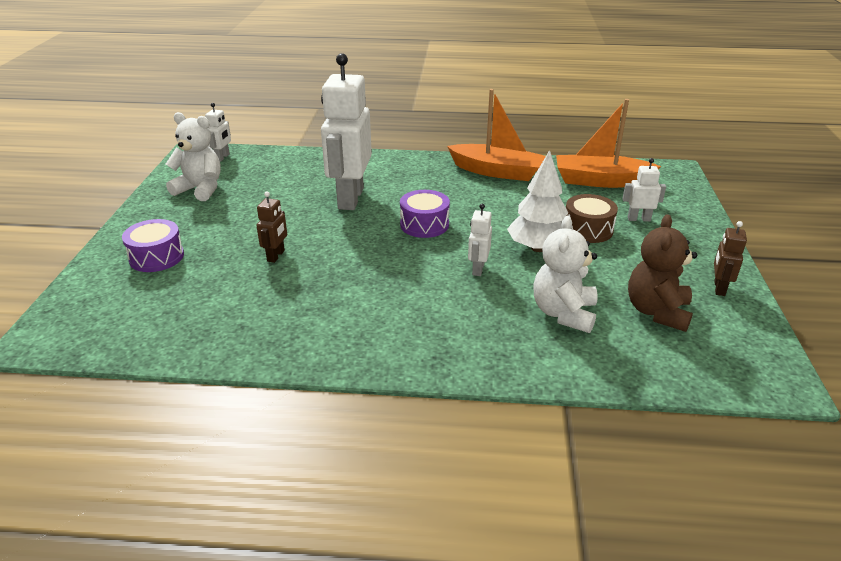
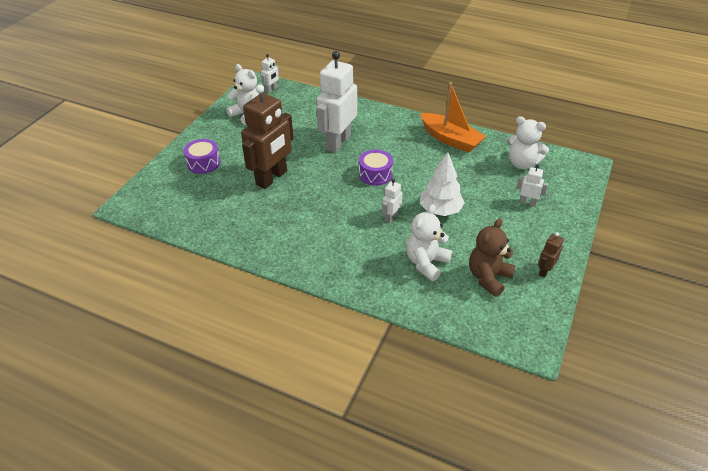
camera: 20 degrees right, 10 degrees up
brown robot [256,191,287,263] -> brown robot [241,84,294,189], size x2.28
orange boat [556,99,661,188] -> white teddy bear [507,116,549,169]
brown drum [566,194,618,243] -> none

